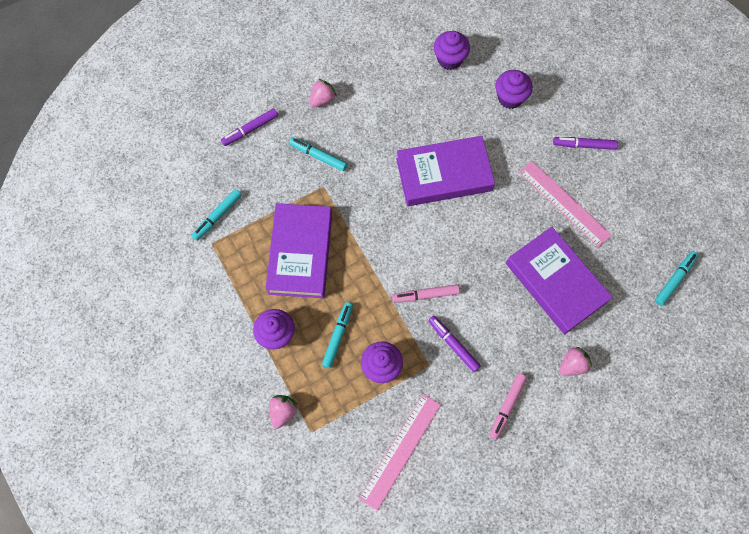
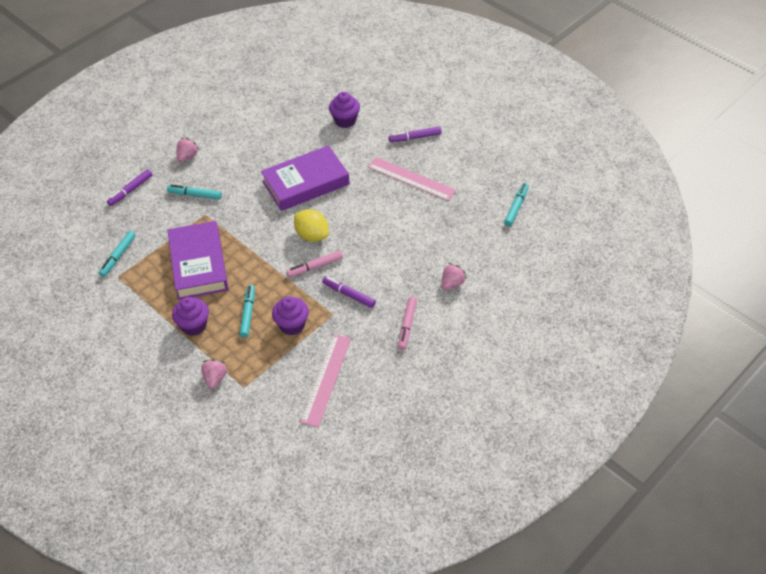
camera: 15 degrees left, 20 degrees down
purple cupcake [434,31,470,70] -> none
purple book [506,227,613,334] -> none
none -> yellow lemon [294,209,329,242]

